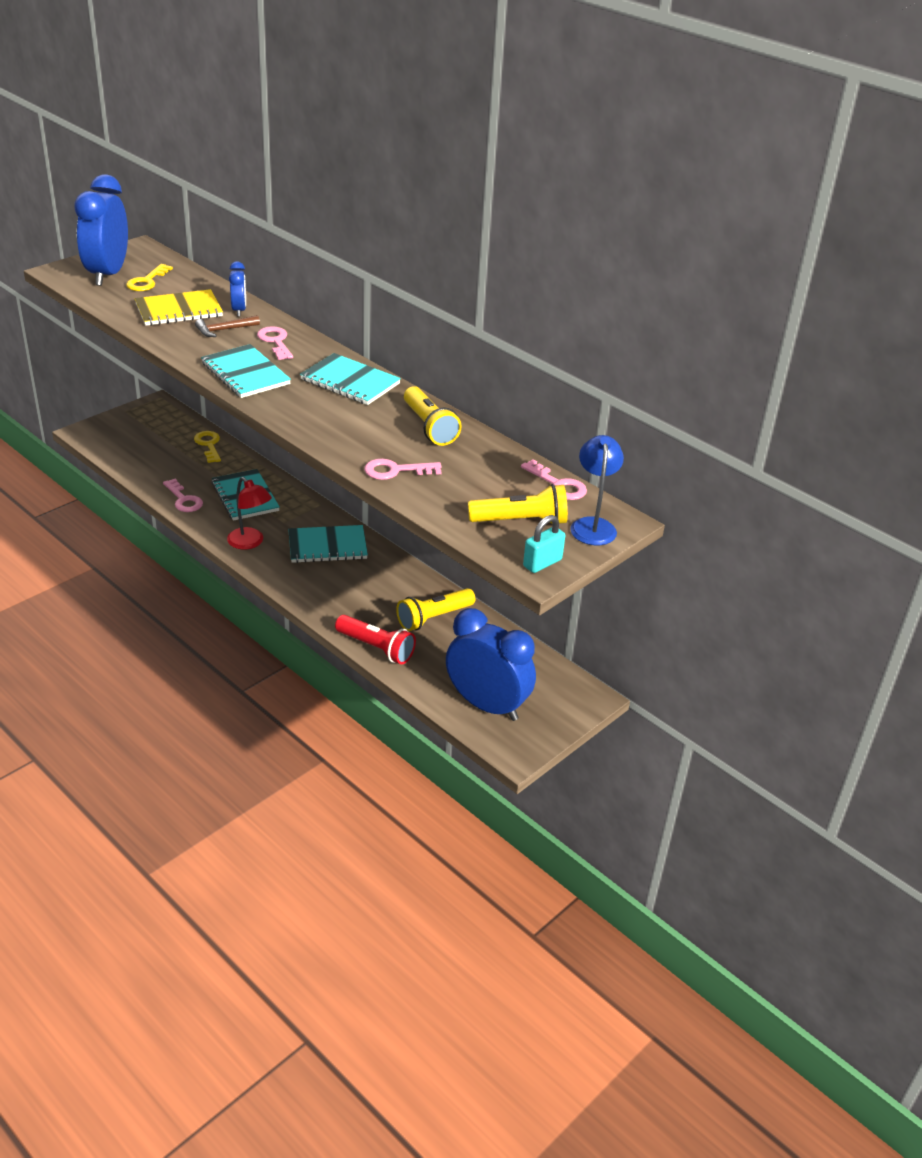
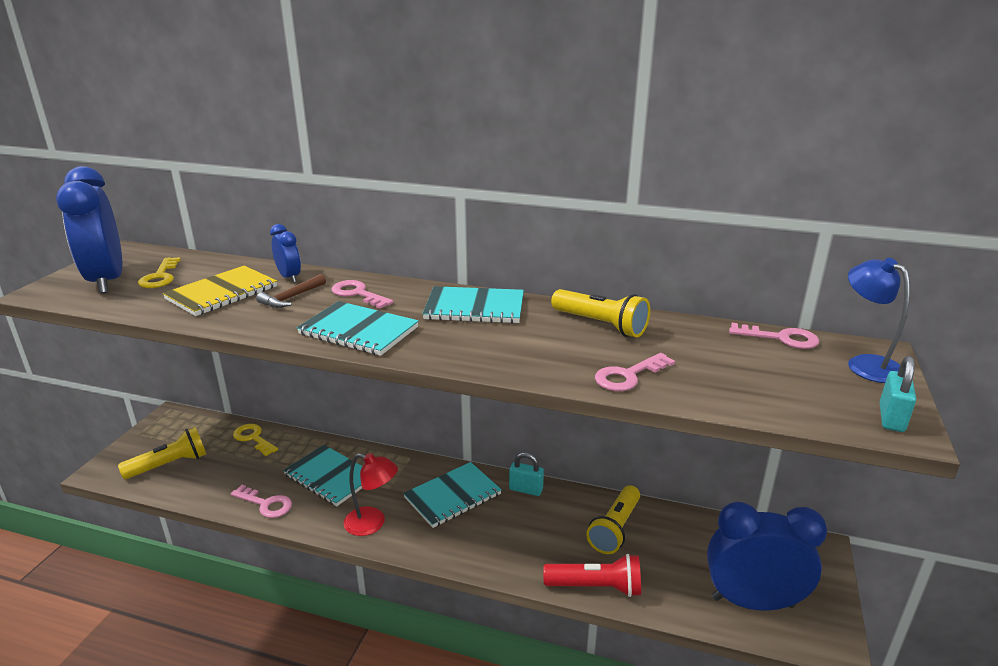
camera: 25 degrees left, 10 degrees down
yellow flashlight [468,484,568,524] -> yellow flashlight moved to [118,427,206,479]
none -> turquoise padlock [509,452,544,496]

